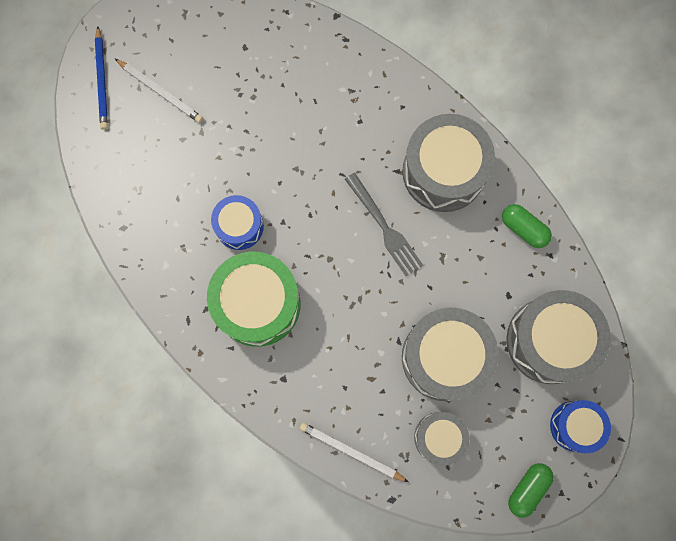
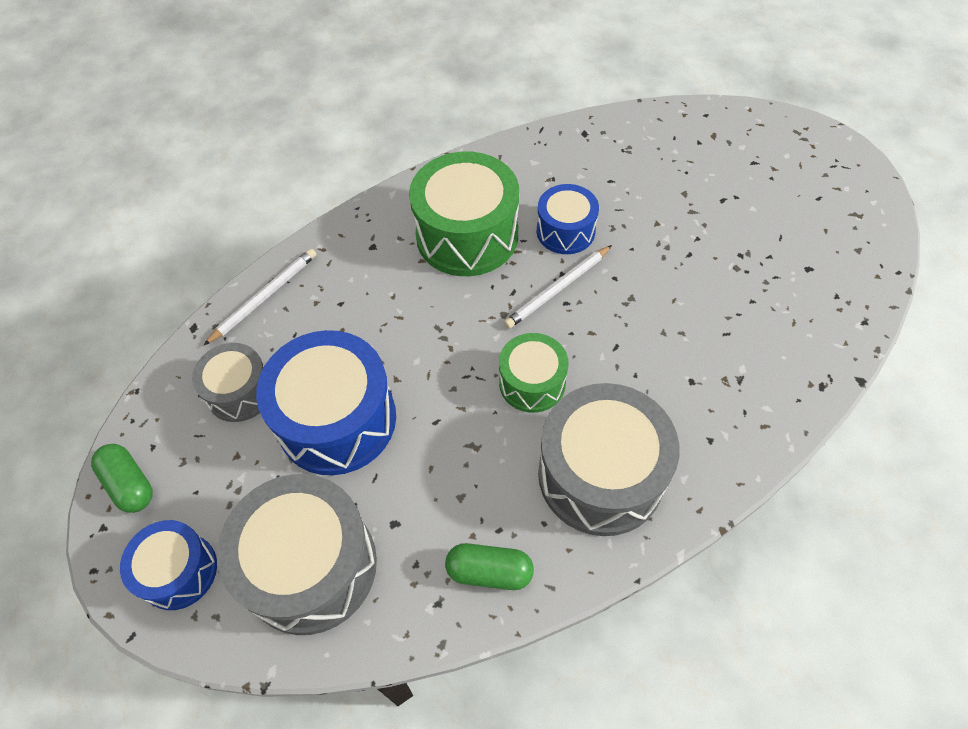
camera: 105 degrees right, 20 degrees down
blue pencil [95,26,108,130] -> none
white pencil [115,59,203,123] -> white pencil moved to [504,245,612,329]
grey fork [345,173,423,276] -> green drum [499,333,569,413]
grey drum [402,308,499,401] -> blue drum [256,330,396,475]
green capsule [502,204,552,248] -> green capsule turned 45 degrees clockwise [445,543,534,590]

